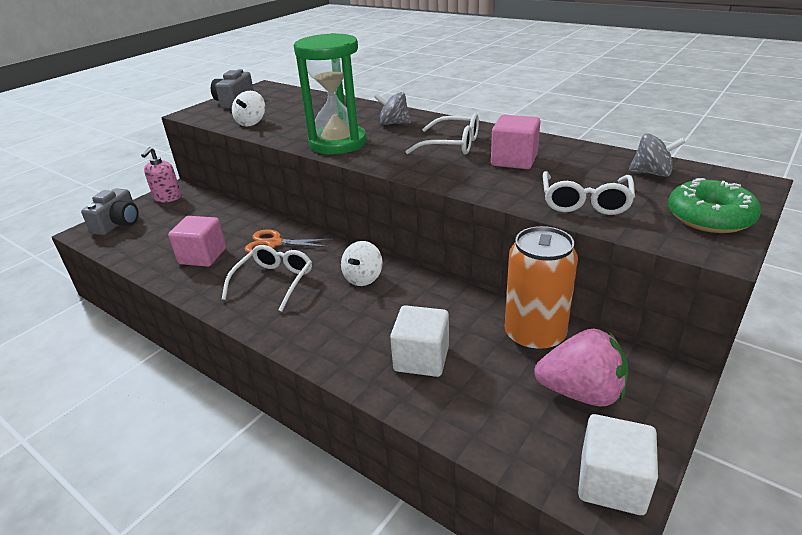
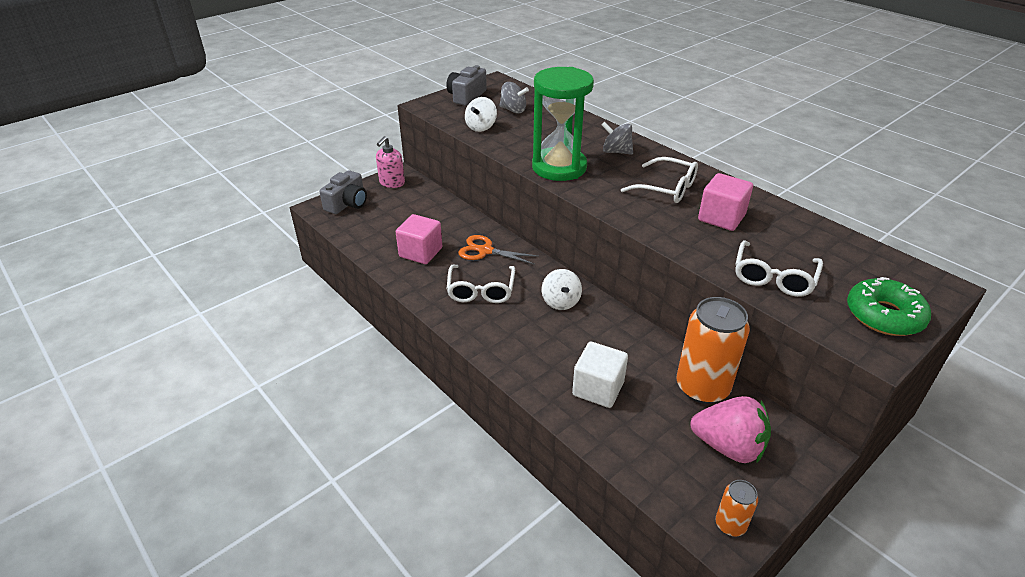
camera: 10 degrees right, 5 degrees up
white glasses [222,245,312,312] -> white glasses turned 150 degrees clockwise [447,265,515,303]
white spinning top [341,241,383,286] -> white spinning top turned 45 degrees counterclockwise [542,269,582,310]
white cube [578,414,658,515] -> orange can [716,480,758,536]
grey spinning top [629,133,686,177] -> grey spinning top moved to [500,82,529,114]

